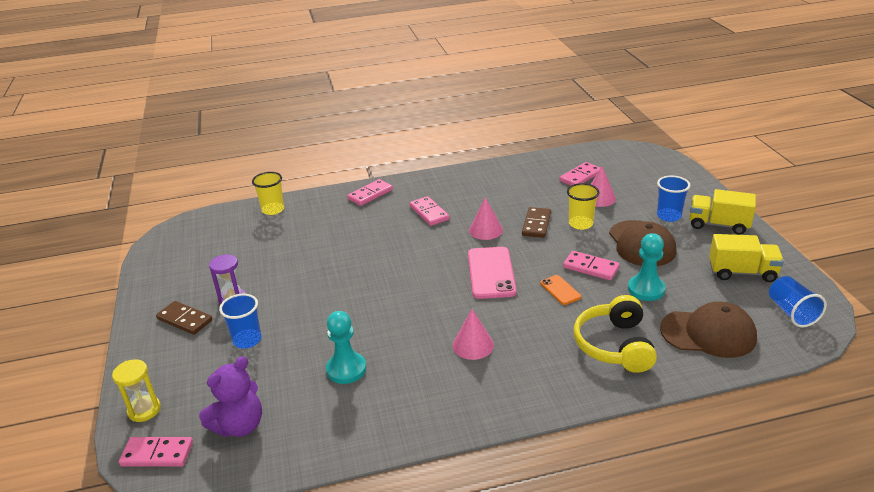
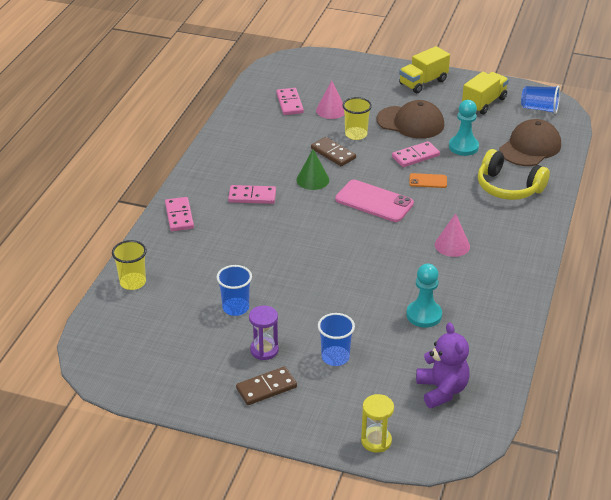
camera: 60 degrees left, 5 degrees up
pink domino [119,437,193,467] -> none
pink cone [469,197,503,240] -> green cone [296,149,329,190]
blue cup [657,176,690,222] -> blue cup moved to [217,265,252,316]

